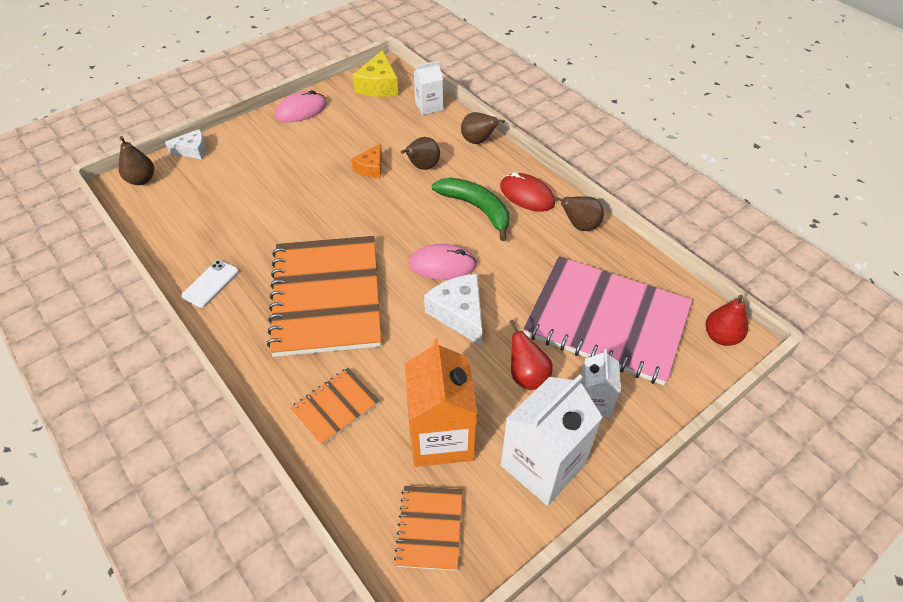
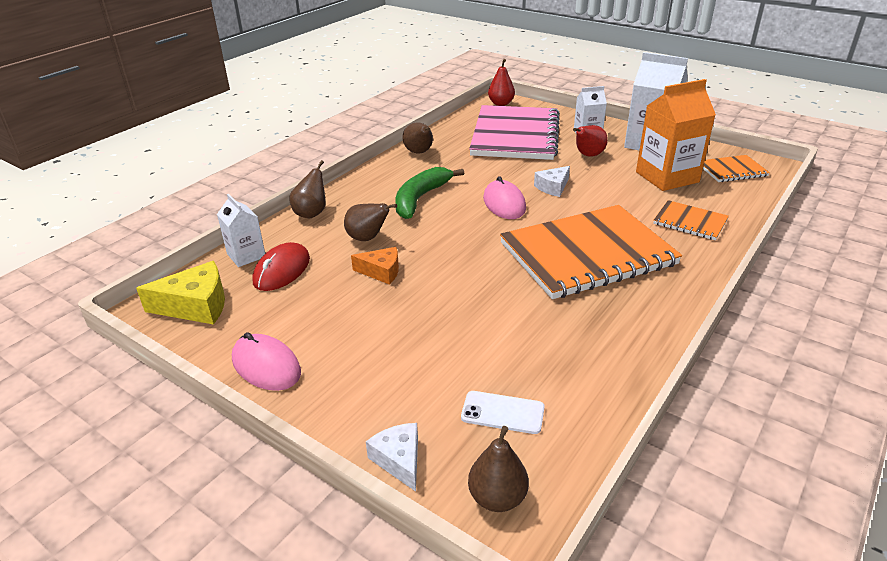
camera: 105 degrees left, 15 degrees down
white phone [181,260,239,308] -> white phone moved to [461,391,545,434]
white cheese [424,274,482,346] -> white cheese [534,166,570,197], size x0.64
red mouse [500,172,555,212] -> red mouse moved to [253,242,310,291]

